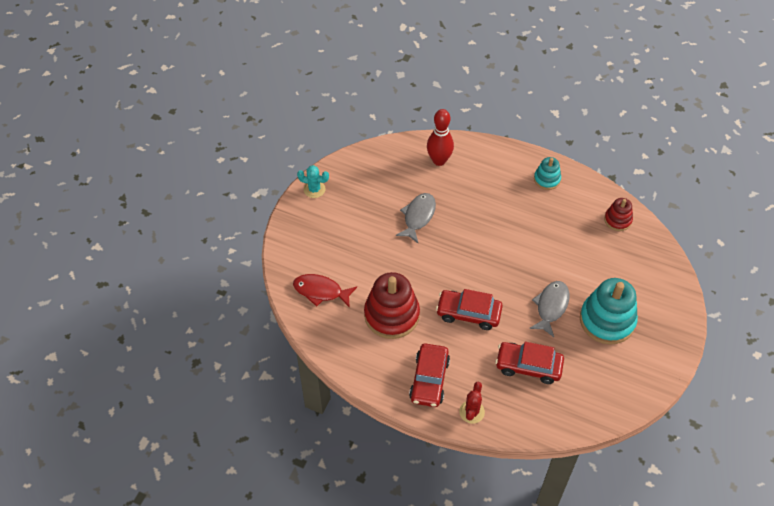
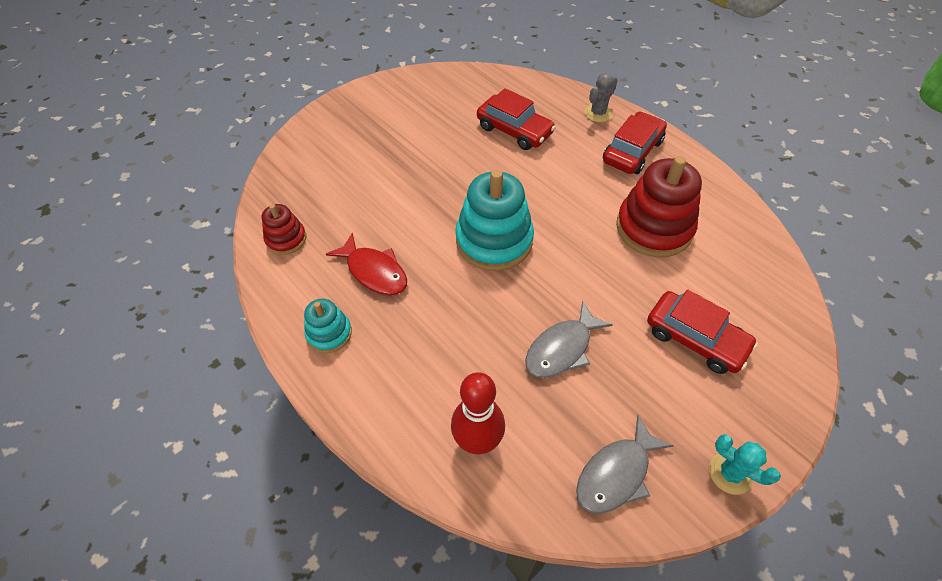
camera: 155 degrees left, 0 degrees up
red fish [293,274,357,308] -> red fish moved to [326,233,407,295]
red car [436,289,503,330] -> red car moved to [647,290,758,374]
red cactus [459,382,485,424] -> grey cactus [584,73,618,122]
grey fish [529,281,569,337] -> grey fish moved to [576,415,674,514]
turquoise stacking toy [580,278,638,345] -> turquoise stacking toy moved to [456,170,534,271]

